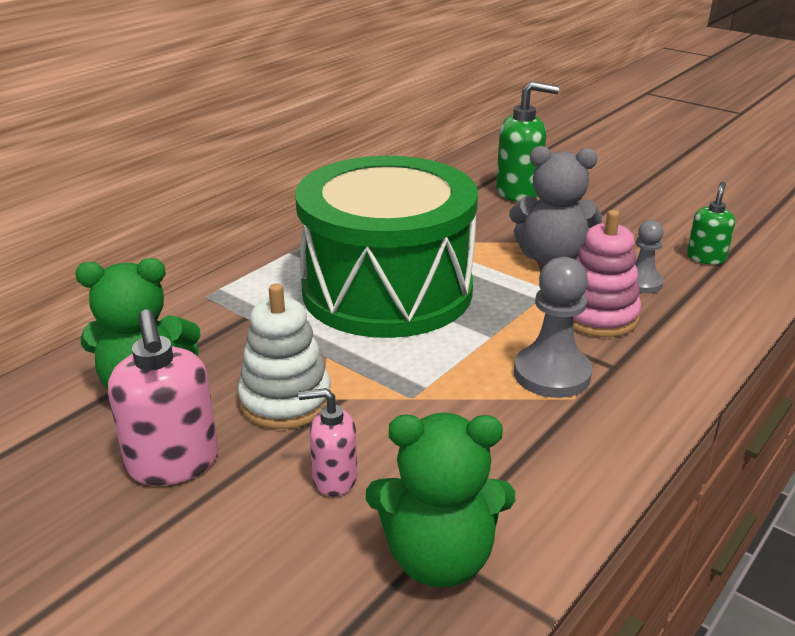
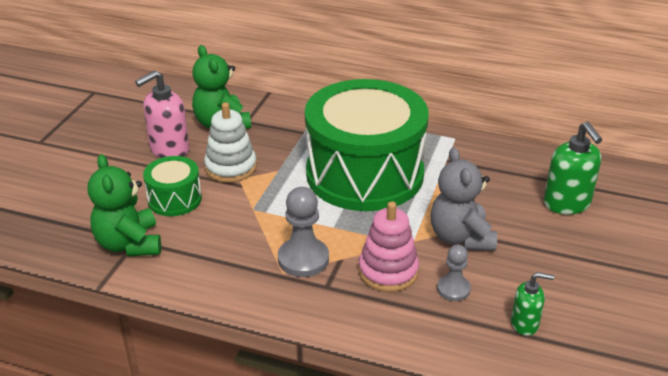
camera: 70 degrees right, 5 degrees up
pink soap dispenser [298,388,357,497] -> green drum [143,156,202,216]

